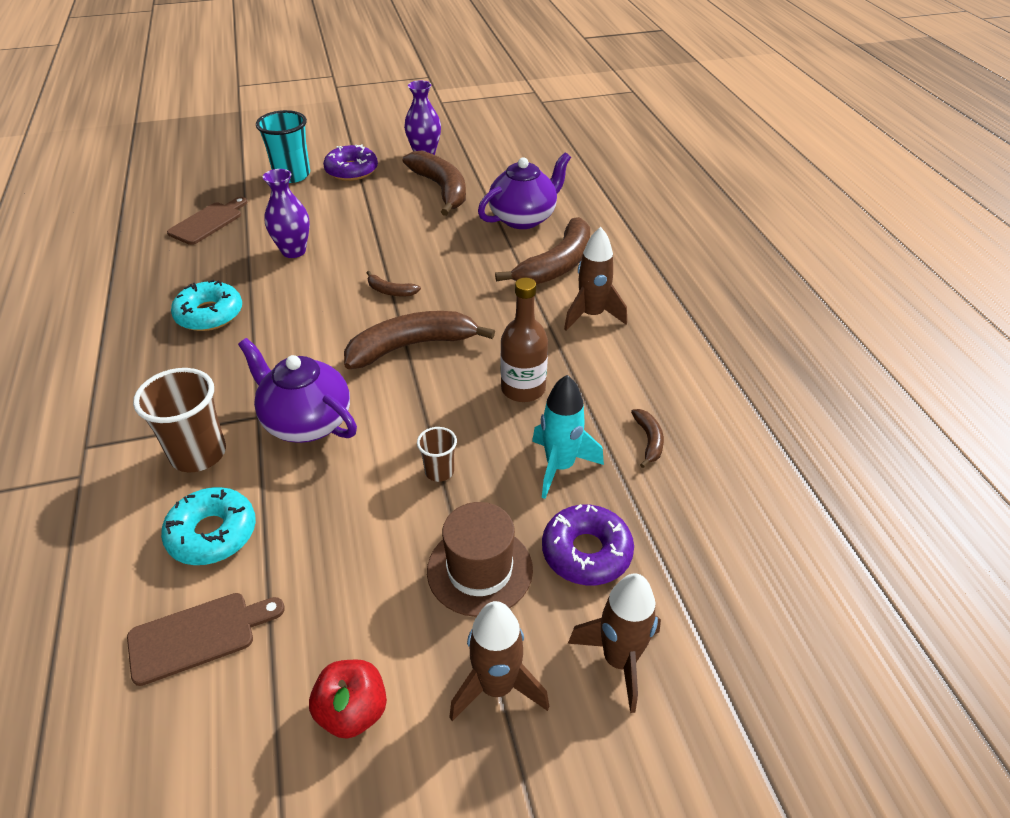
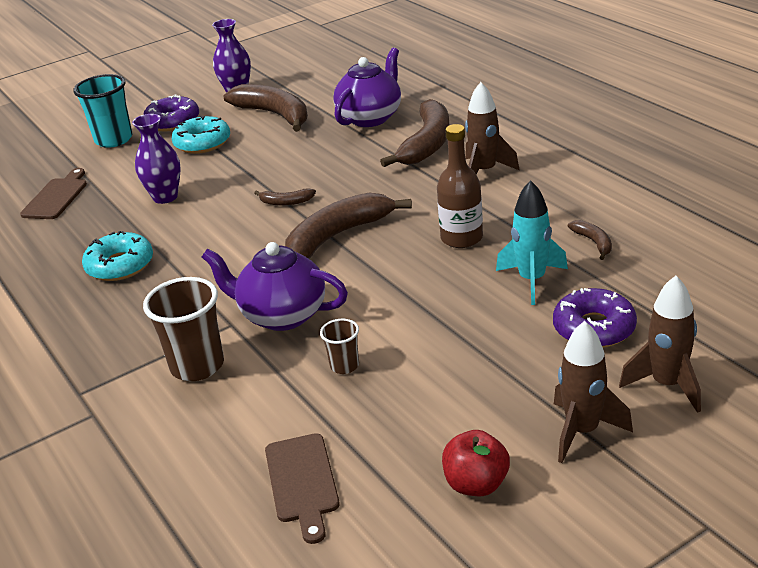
camera: 15 degrees left, 10 degrees down
brown cutting board [127,593,285,686] -> brown cutting board turned 120 degrees clockwise [265,433,340,544]
turquoise donut [161,487,256,565] -> turquoise donut moved to [172,115,230,154]
brown cup [417,427,457,482] -> brown cup moved to [320,319,359,374]
brown hat [427,502,533,617] -> none

